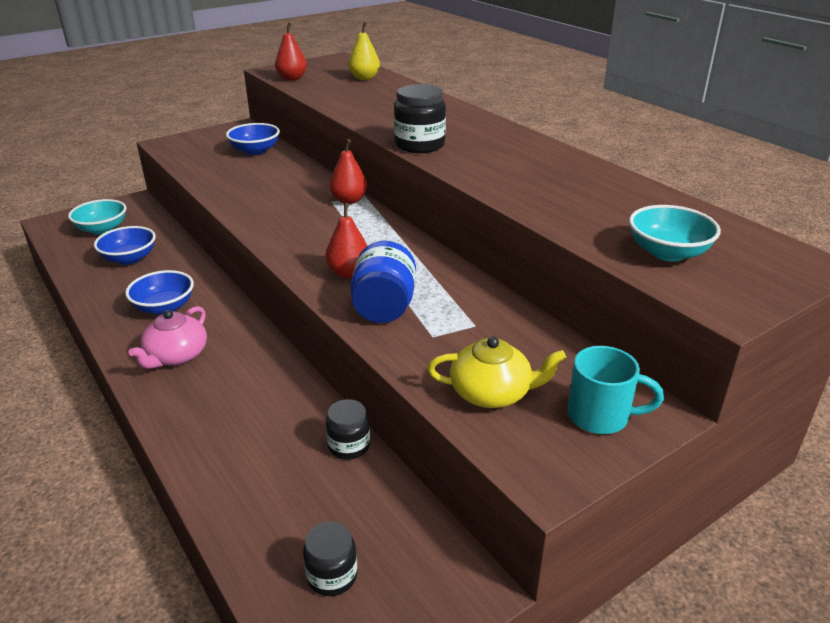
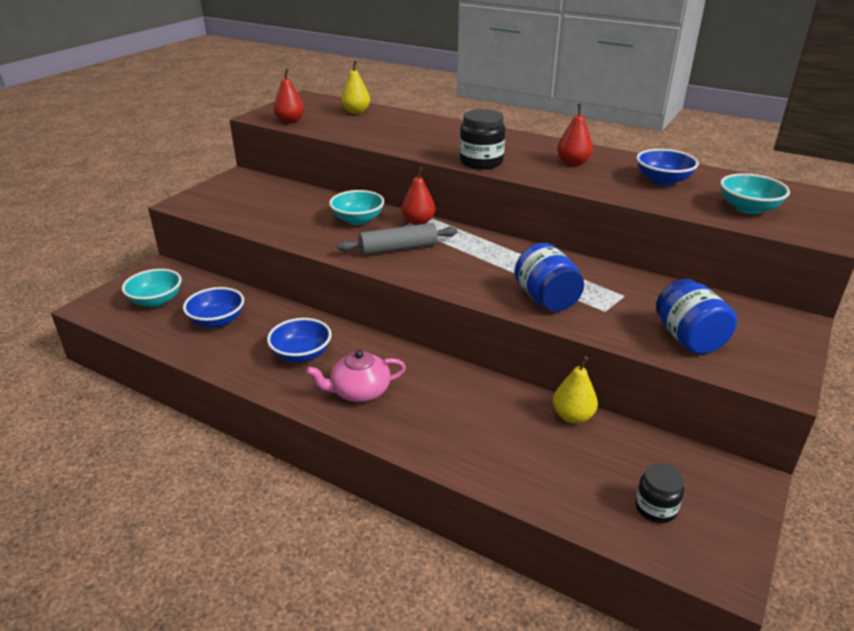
camera: 25 degrees left, 0 degrees up
pink teapot [129,306,207,369] -> pink teapot turned 75 degrees clockwise [306,350,406,402]
blue bowl [226,123,280,155] -> blue bowl moved to [636,149,699,186]
red pear [325,203,368,278] -> red pear moved to [557,104,593,166]
black jar [326,399,370,460] -> yellow pear [553,356,598,424]
yellow teapot [427,336,566,408] -> blue jar [656,279,737,354]
turquoise mug [568,346,664,434] -> none
none -> turquoise bowl [329,190,384,225]
none -> grey rolling pin [337,223,458,255]

